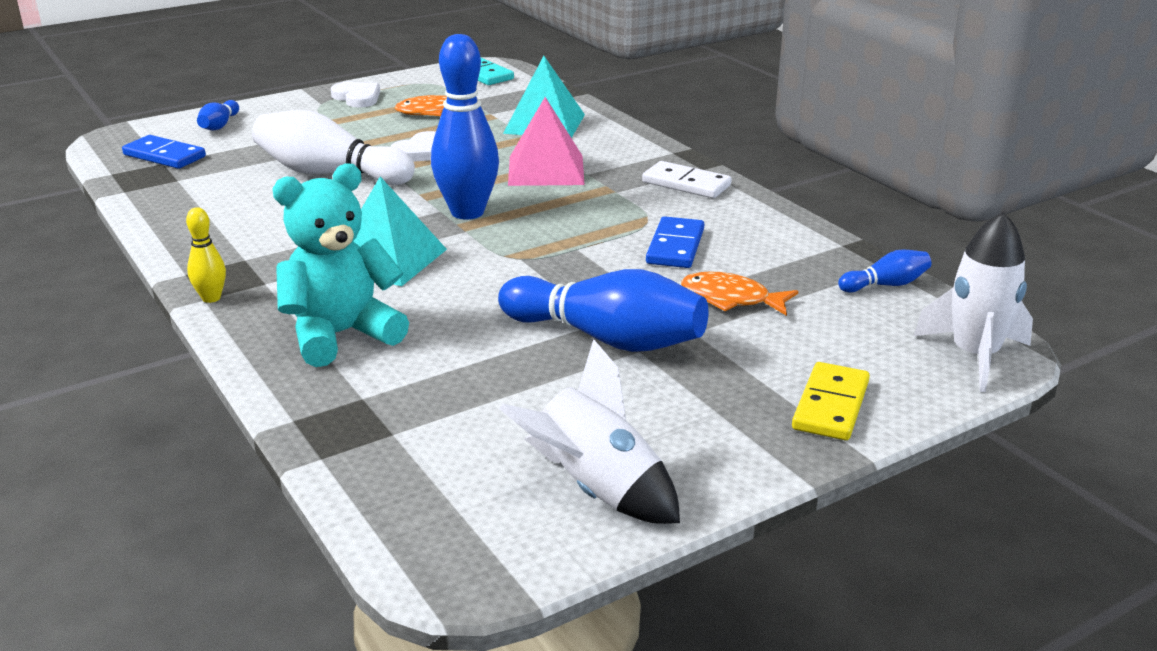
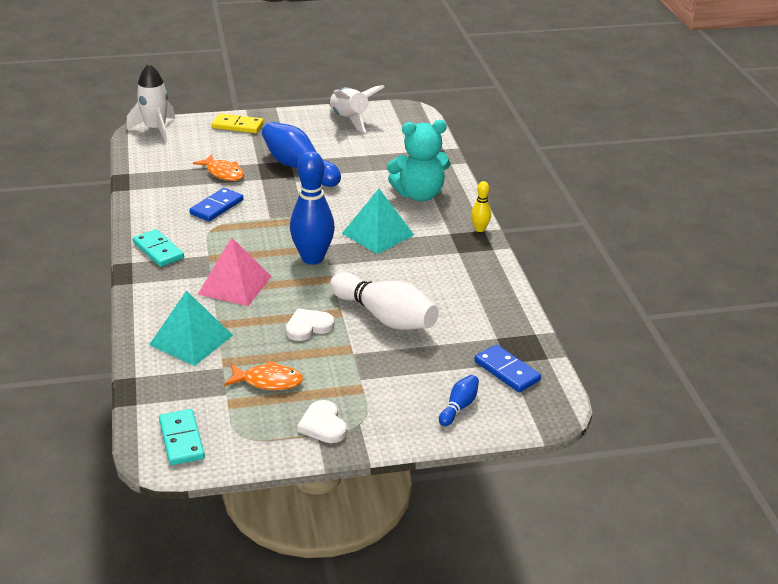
camera: 160 degrees left, 5 degrees up
white domino [642,161,732,198] -> turquoise domino [133,229,184,267]
yellow domino [792,362,870,440] -> yellow domino turned 60 degrees clockwise [212,113,263,133]
blue bowling pin [838,250,931,293] -> none

